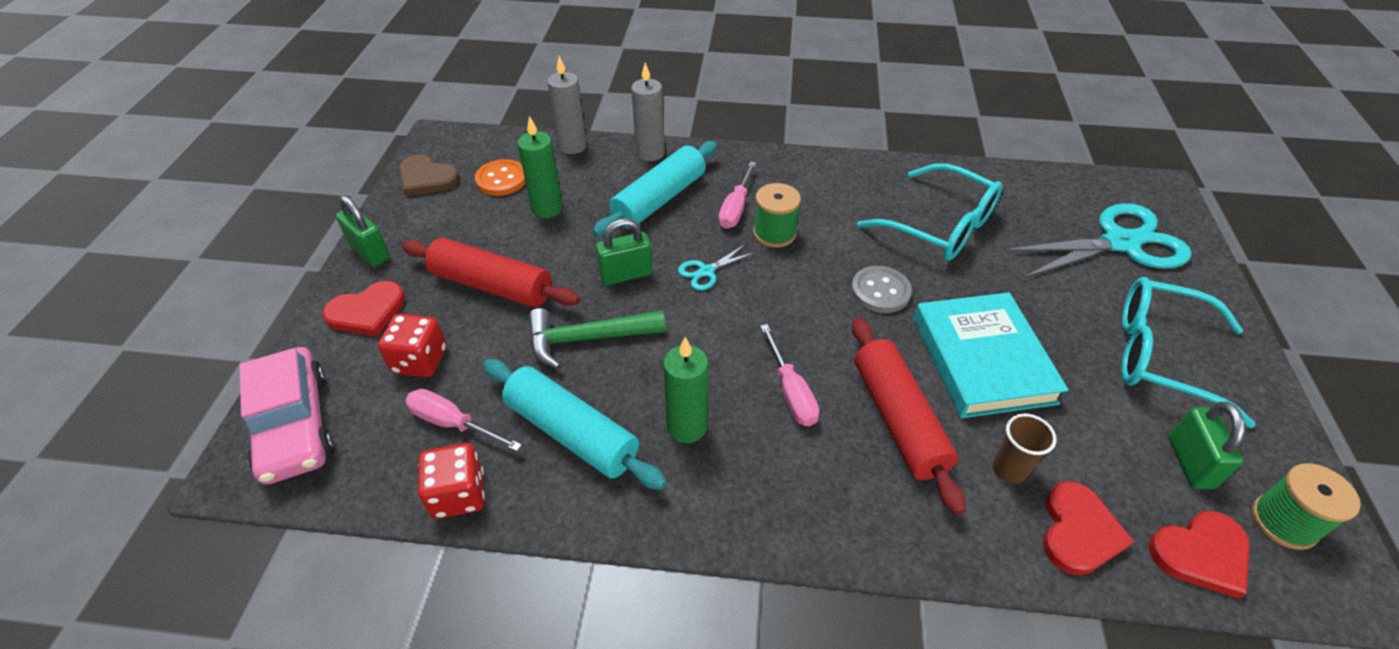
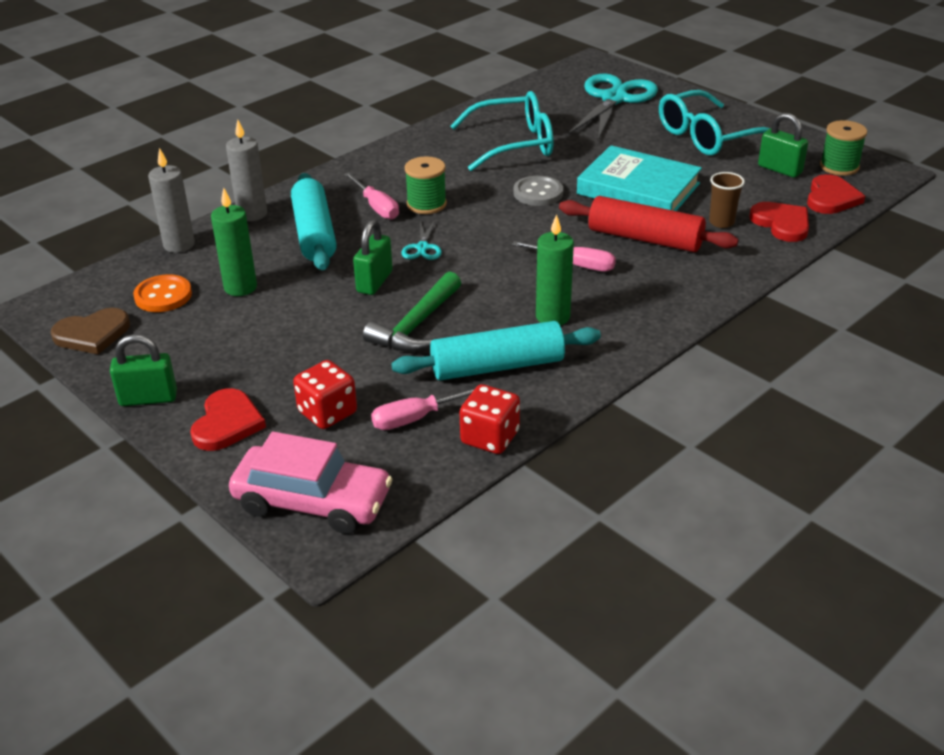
camera: 50 degrees left, 10 degrees down
red rolling pin [402,238,580,308] -> none

